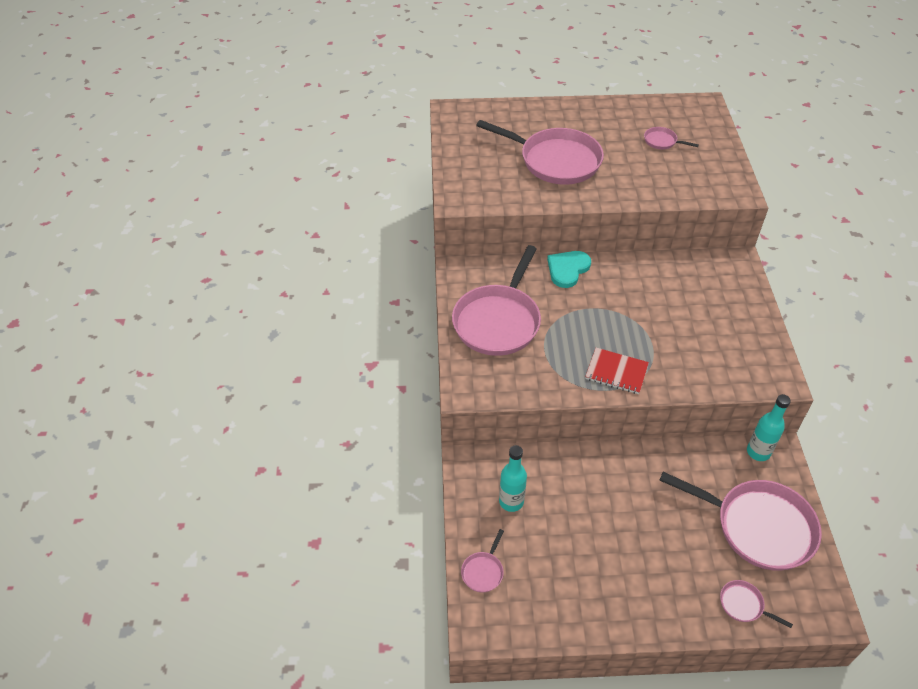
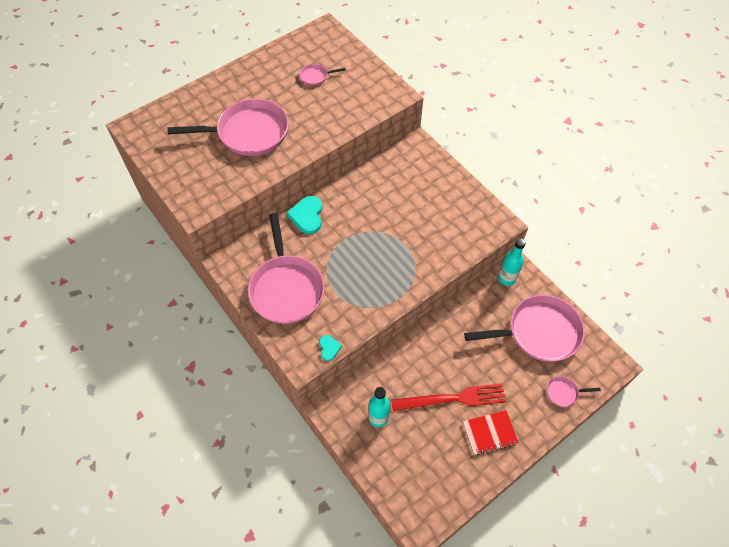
camera: 35 degrees left, 10 degrees up
pink pan [461,529,504,592] -> none
red notebook [585,348,649,394] -> red notebook moved to [463,410,519,455]
none -> turquoise heart [319,335,342,361]
none -> red fork [391,383,506,411]

